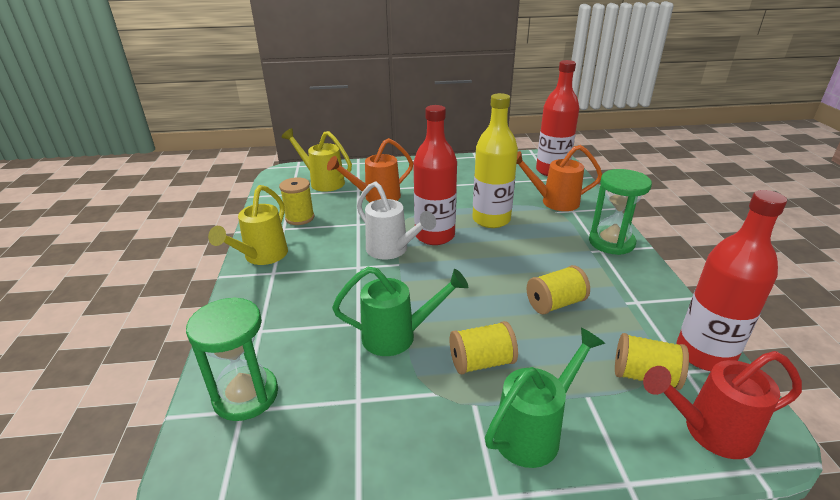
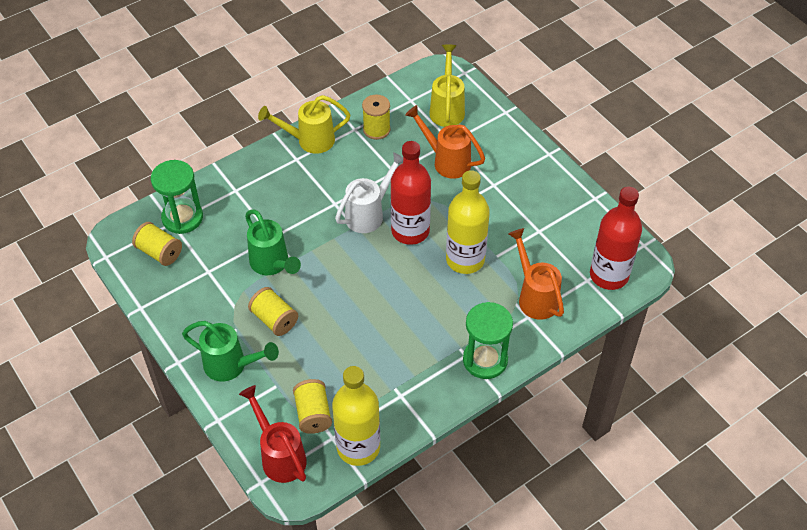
camera: 60 degrees right, 20 degrees up
white watering can [357,181,436,260] -> white watering can turned 150 degrees counterclockwise [335,152,403,233]
yellow spool [527,265,590,315] -> yellow spool moved to [132,222,182,266]
red bottle [677,190,787,371] -> yellow bottle [332,366,380,466]

